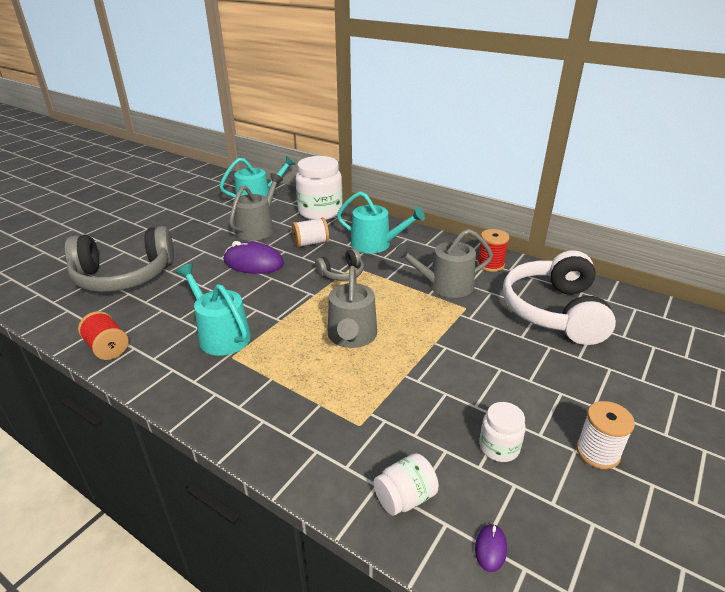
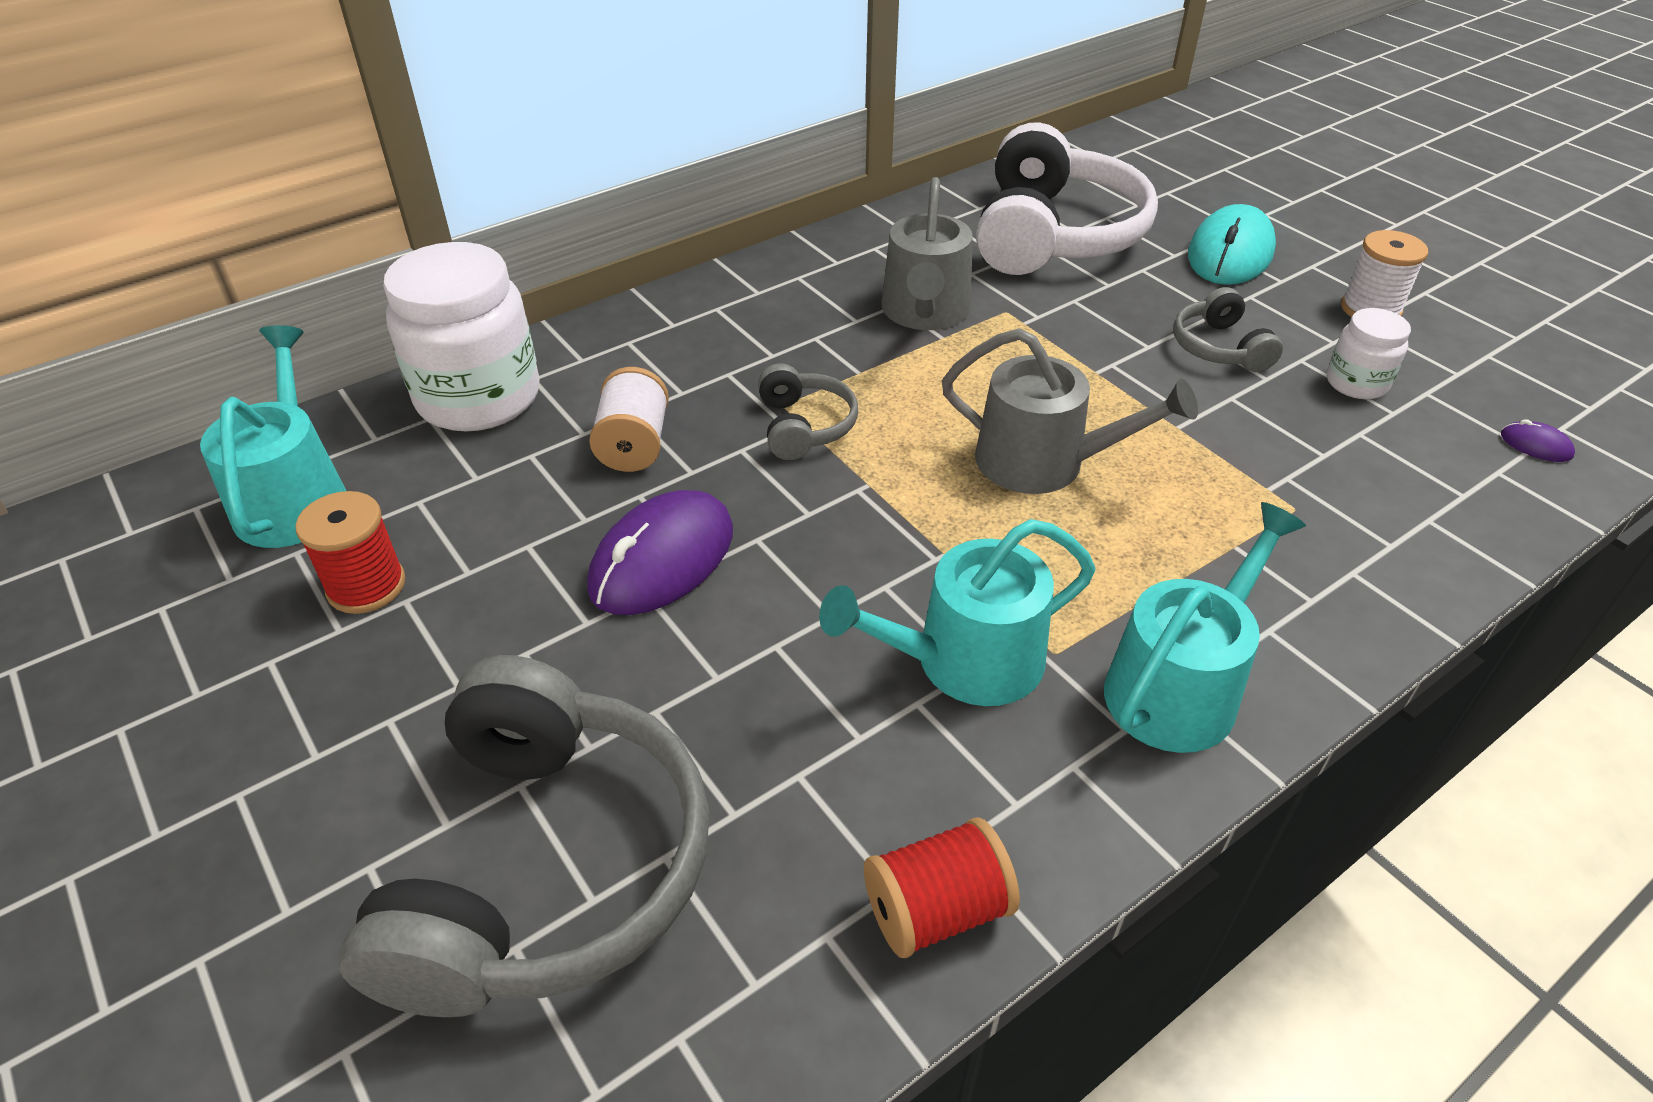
camera: 70 degrees left, 10 degrees up
grey watering can [229,173,283,241] -> none
turquoise watering can [337,191,425,254] -> turquoise watering can moved to [1104,502,1306,753]
white jar [374,453,439,516] -> none
red spool [477,229,510,272] -> red spool moved to [295,491,406,614]
white headphones [503,250,616,345] -> white headphones turned 105 degrees counterclockwise [976,122,1158,275]
none -> grey headphones [1173,287,1283,372]
none -> turquoise mouse [1188,204,1276,285]

